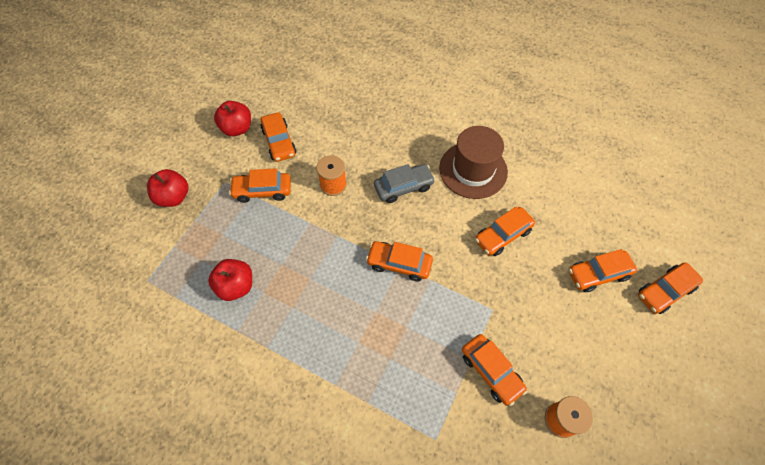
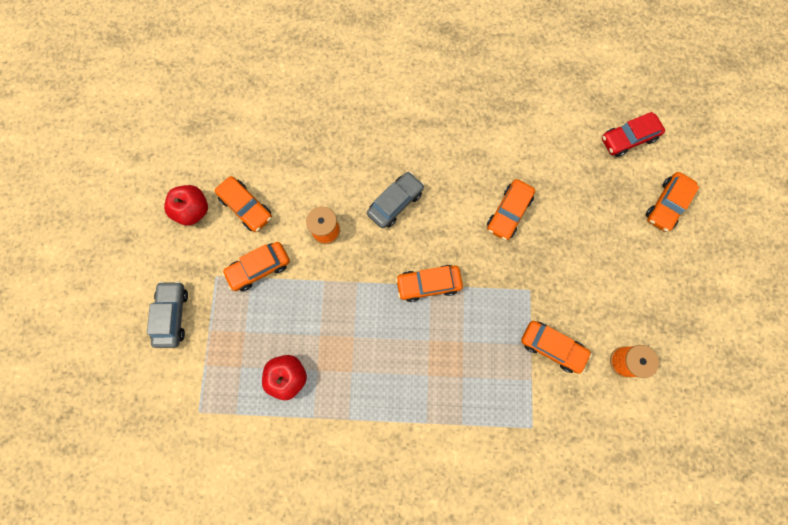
camera: 25 degrees left, 15 degrees up
red apple [147,169,188,207] -> grey car [147,281,188,348]
brown hat [439,126,508,199] -> none
orange car [569,249,637,292] -> none
none -> red car [602,112,665,157]

